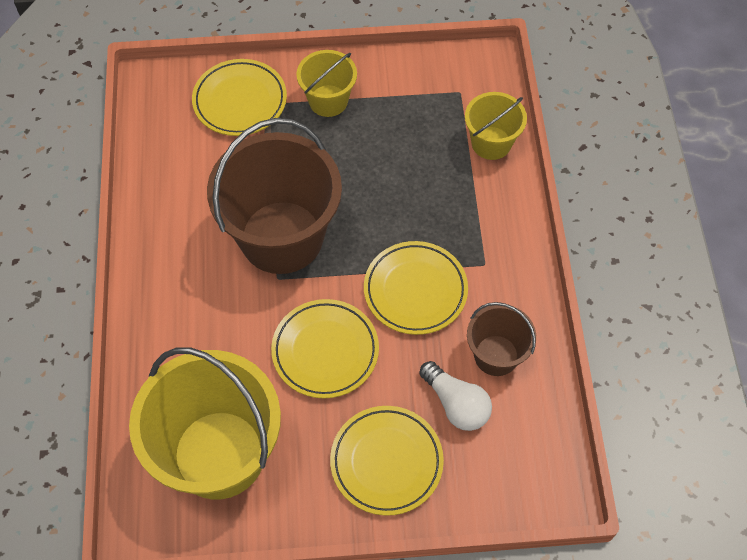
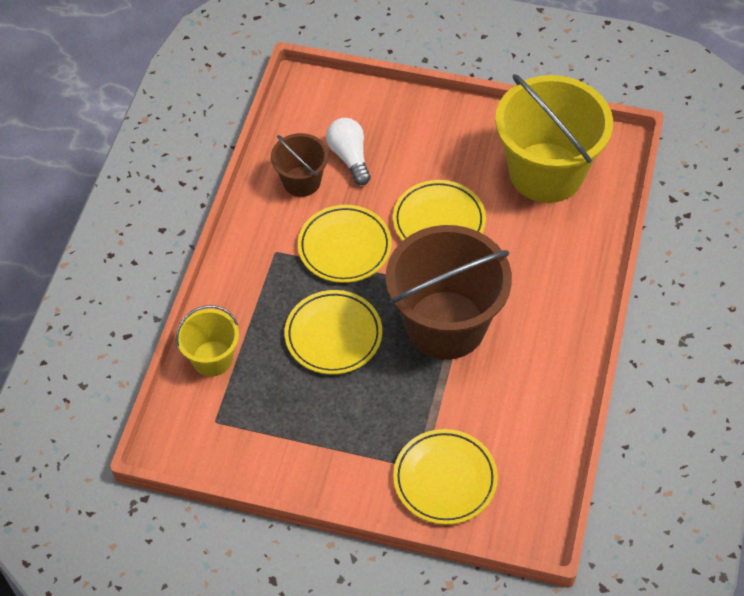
camera: 160 degrees left, 5 degrees down
yellow bucket [296,50,357,117] -> none
yellow plate [330,406,444,516] -> yellow plate moved to [285,290,382,374]

